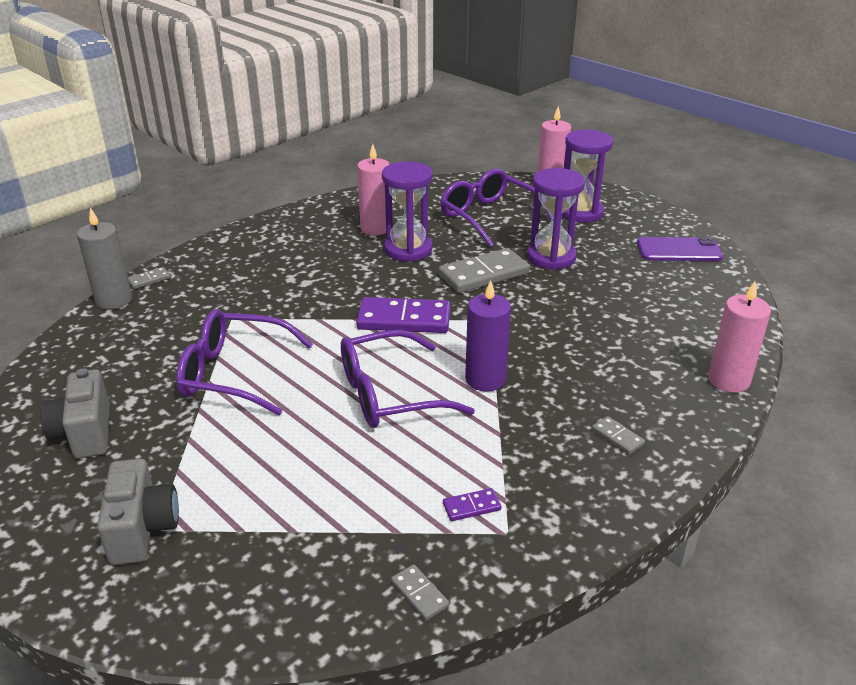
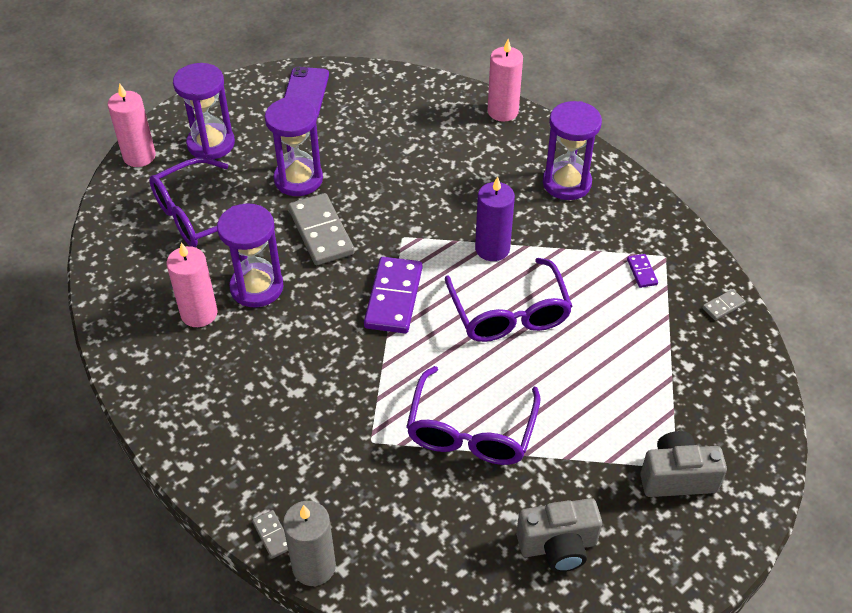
camera: 85 degrees left, 15 degrees up
grey domino [592,416,645,454] -> purple hourglass [543,101,602,200]

